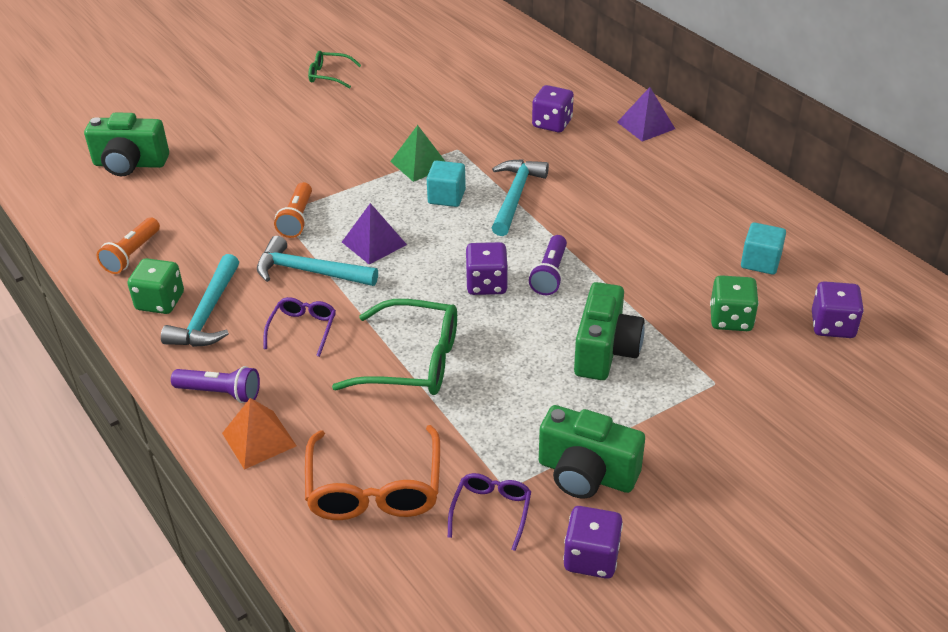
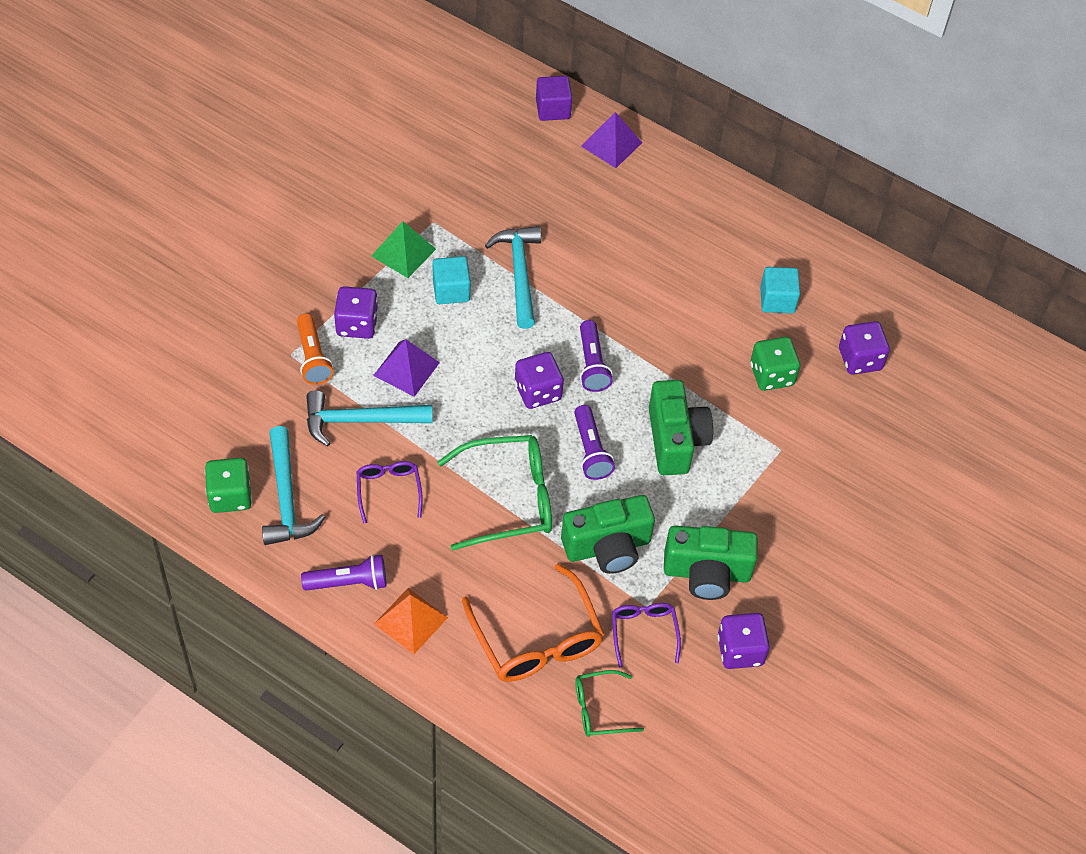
camera: 25 degrees left, 15 degrees up
green camera [84,112,169,176] -> green camera moved to [561,495,655,574]
orange flashlight [97,217,160,274] -> none
green glasses [308,51,361,89] -> green glasses moved to [575,670,644,737]
purple dice [532,85,574,132] -> purple dice moved to [334,286,378,339]
none -> purple cube [536,76,572,121]
none -> purple flashlight [574,405,615,480]

